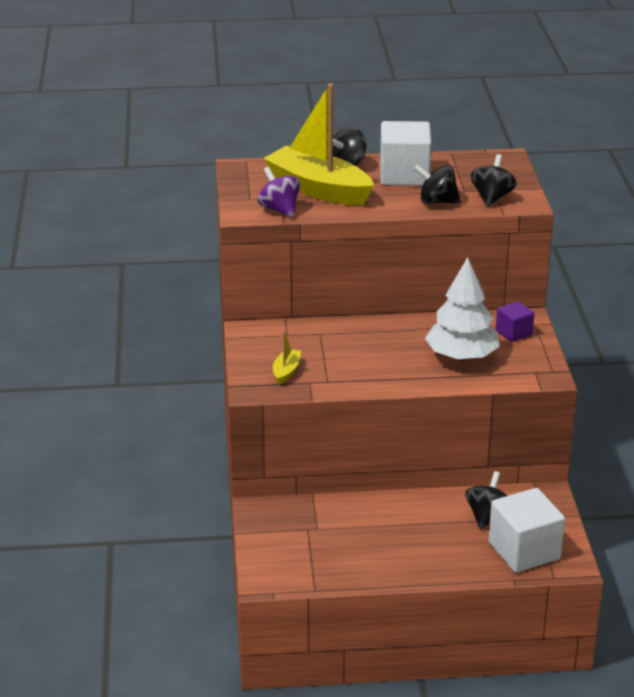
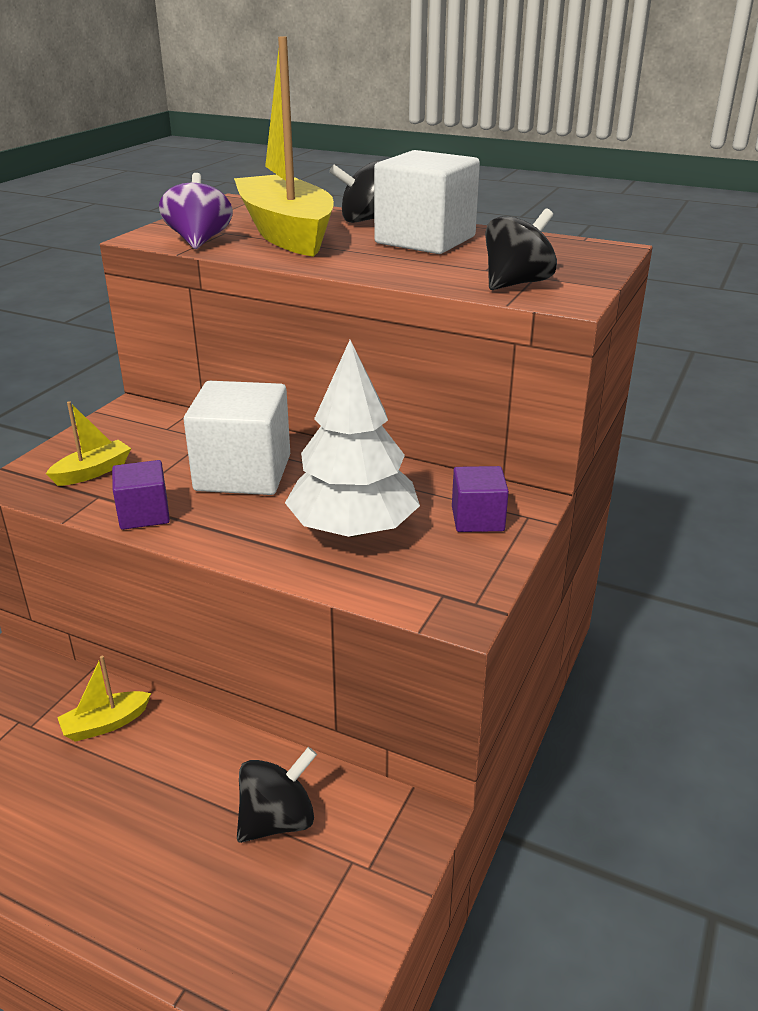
camera: 30 degrees right, 0 degrees up
black spinning top [414,164,461,204] -> none
white cube [488,488,565,573] -> white cube moved to [184,381,290,495]
none -> yellow boat [57,656,151,742]
none -> purple cube [112,460,170,530]

